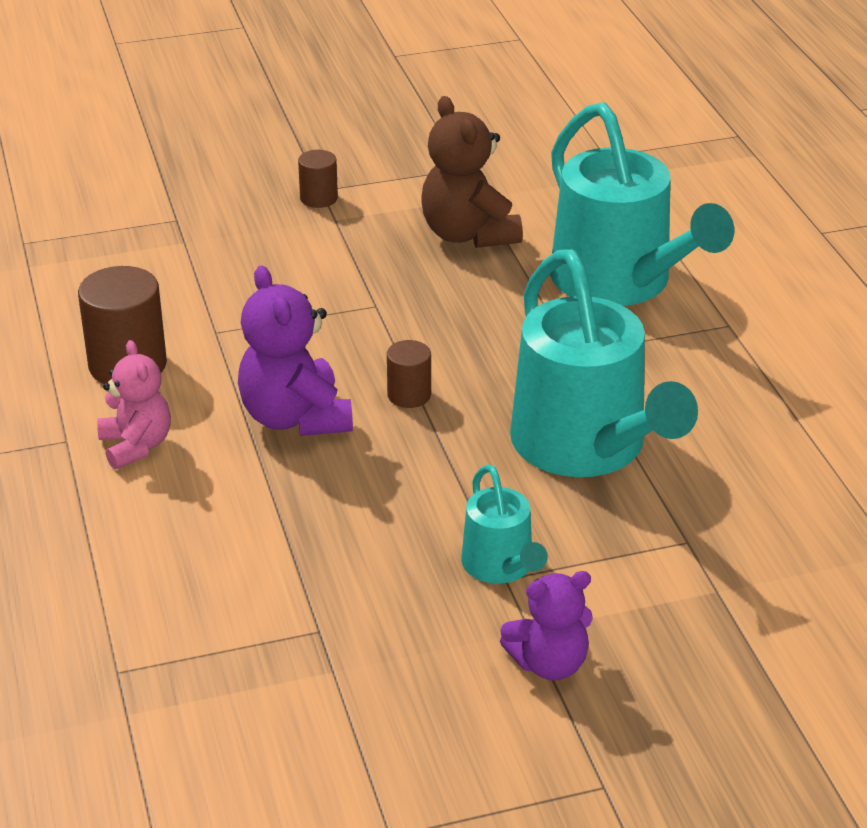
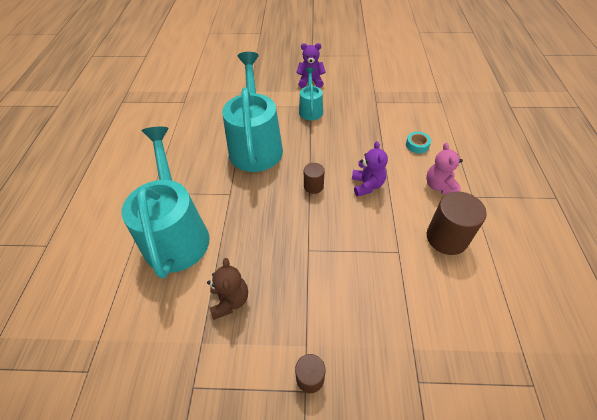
camera: 160 degrees left, 15 degrees up
purple teddy bear [238,265,353,436] -> purple teddy bear [352,141,388,197], size x0.66
brown teddy bear [422,96,523,248] -> brown teddy bear [207,258,248,320], size x0.66
none -> turquoise tape [406,132,431,154]

